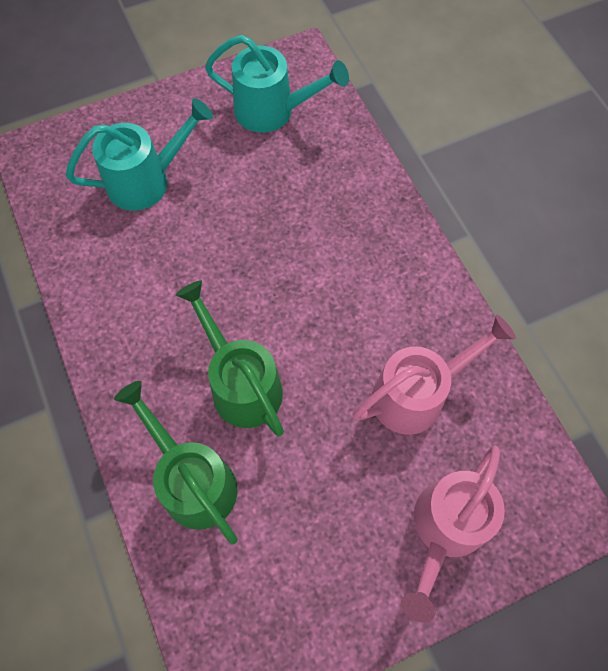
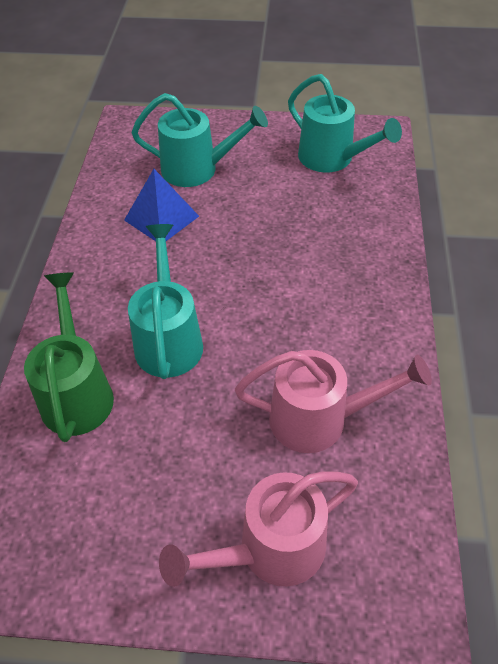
camera: 30 degrees right, 15 degrees down
green watering can [176,280,284,437] -> turquoise watering can [128,224,203,379]
none -> blue pyramid [124,169,199,241]

